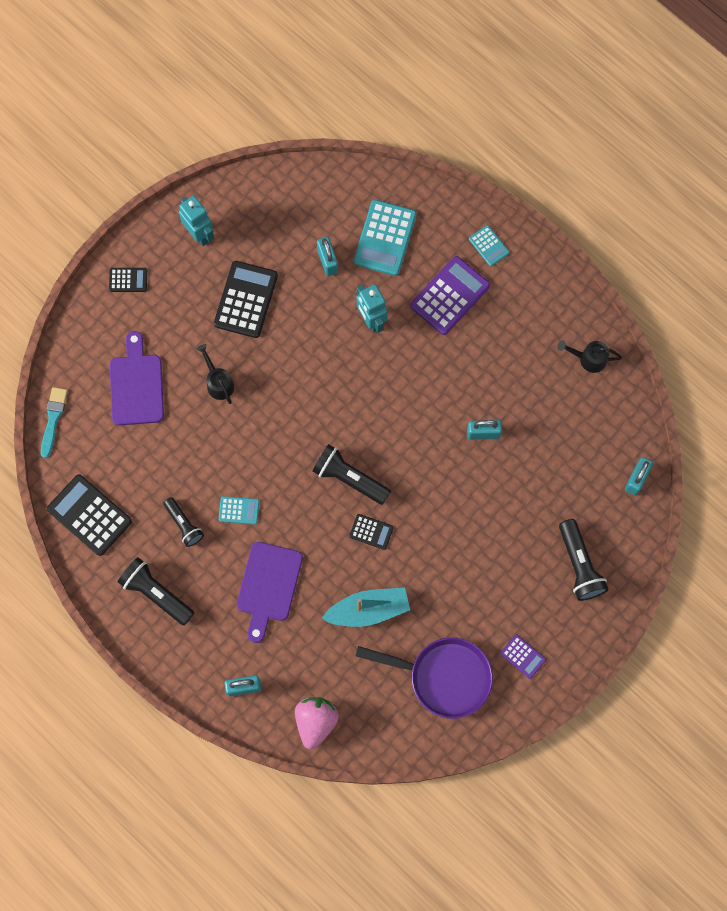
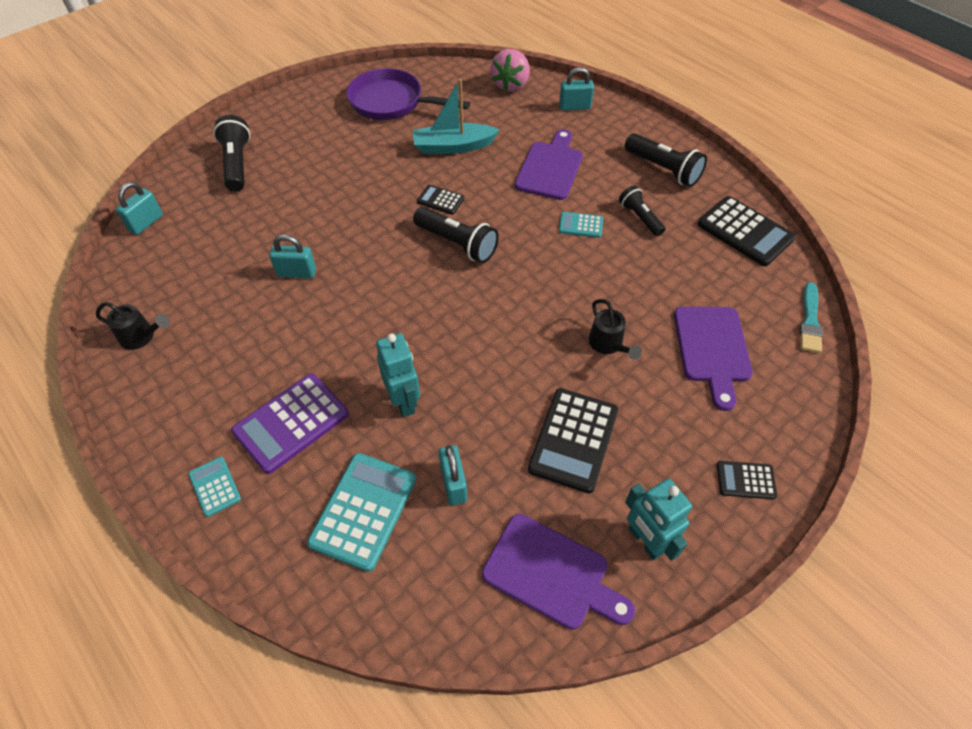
camera: 175 degrees left, 20 degrees down
purple calculator [500,635,546,679] -> none
none -> purple cutting board [482,514,635,630]

